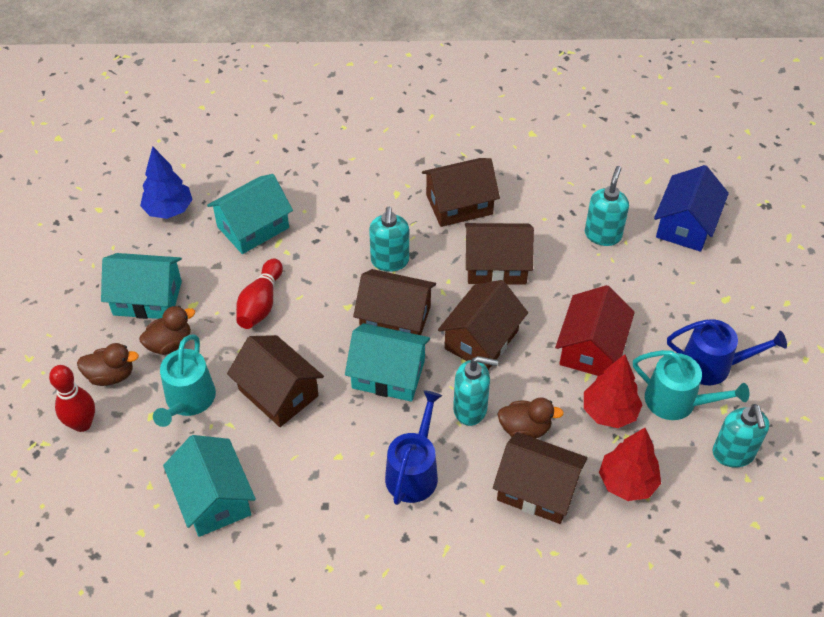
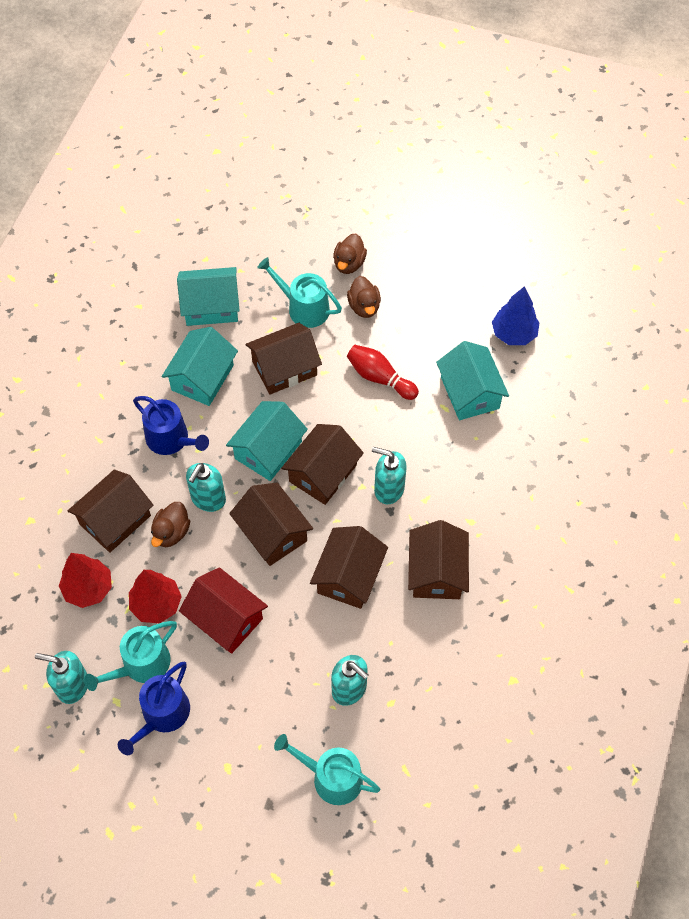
camera: 110 degrees right, 10 degrees up
red bowling pin [49,365,95,432] -> none
turquoise house [101,253,182,319] -> turquoise house moved to [162,327,238,406]
blue house [654,165,729,252] -> turquoise watering can [274,734,380,805]

